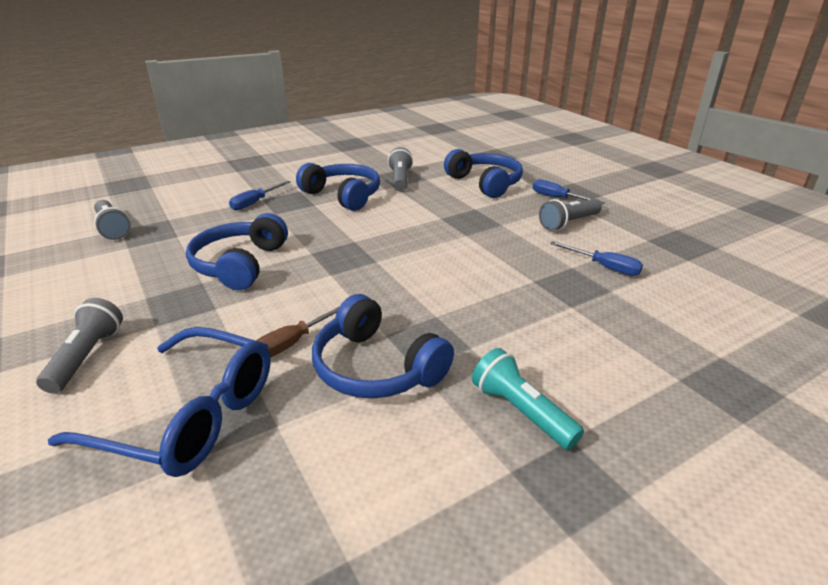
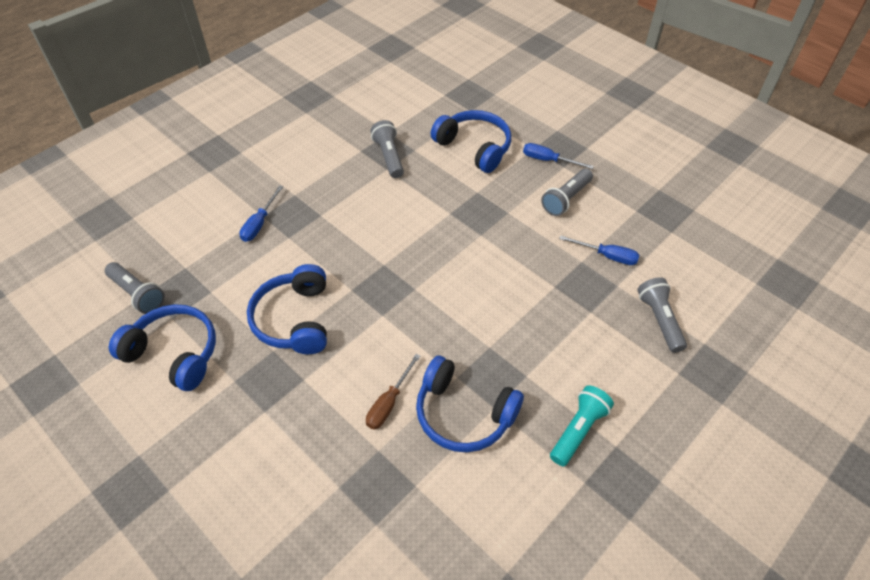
camera: 15 degrees left, 20 degrees up
grey flashlight [36,298,123,393] -> grey flashlight moved to [637,277,687,353]
blue glasses [48,327,271,477] -> none
blue headphones [296,163,380,211] -> blue headphones moved to [109,304,216,391]
turquoise flashlight [472,348,584,450] -> turquoise flashlight turned 90 degrees clockwise [550,386,614,466]

